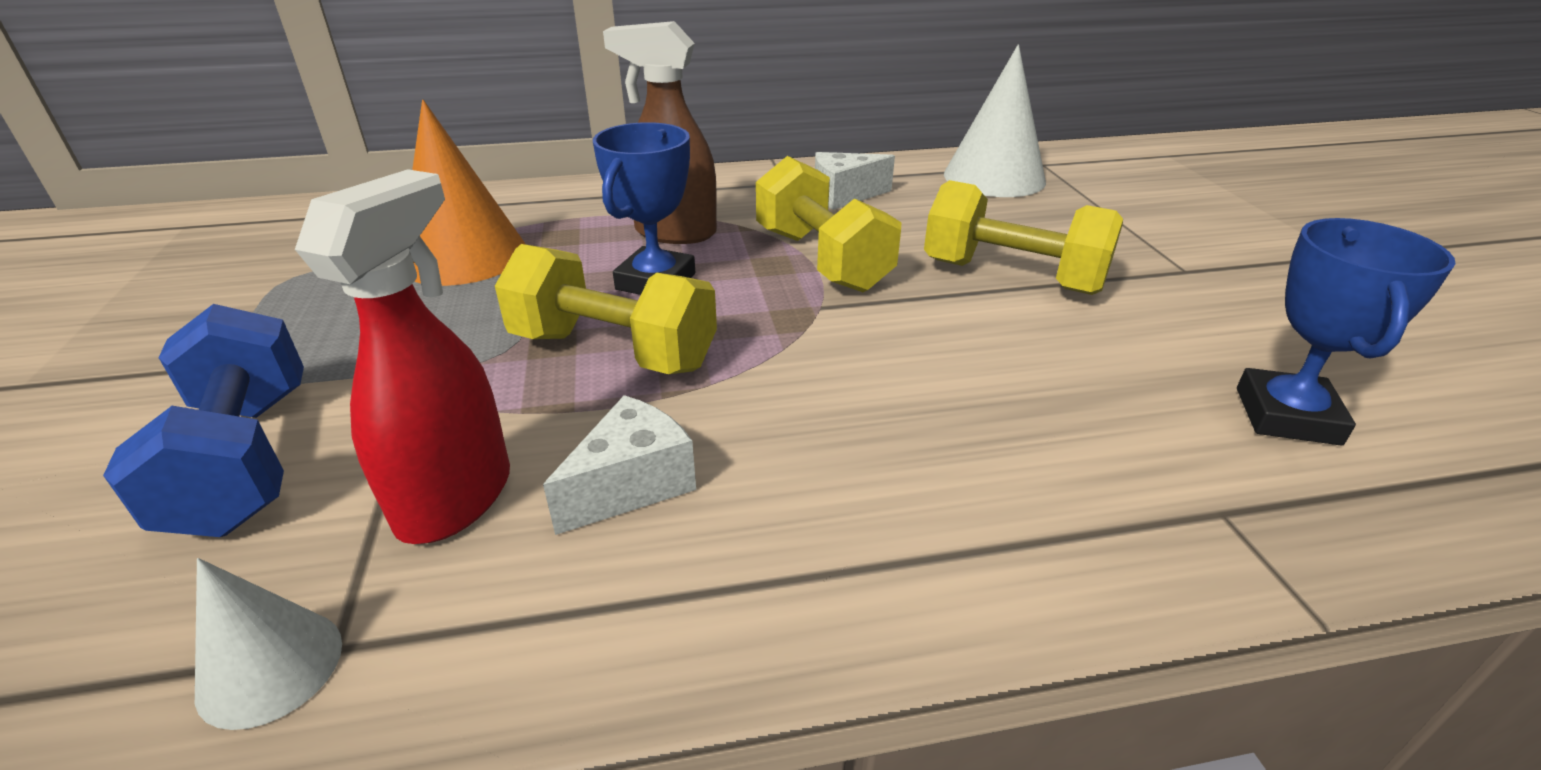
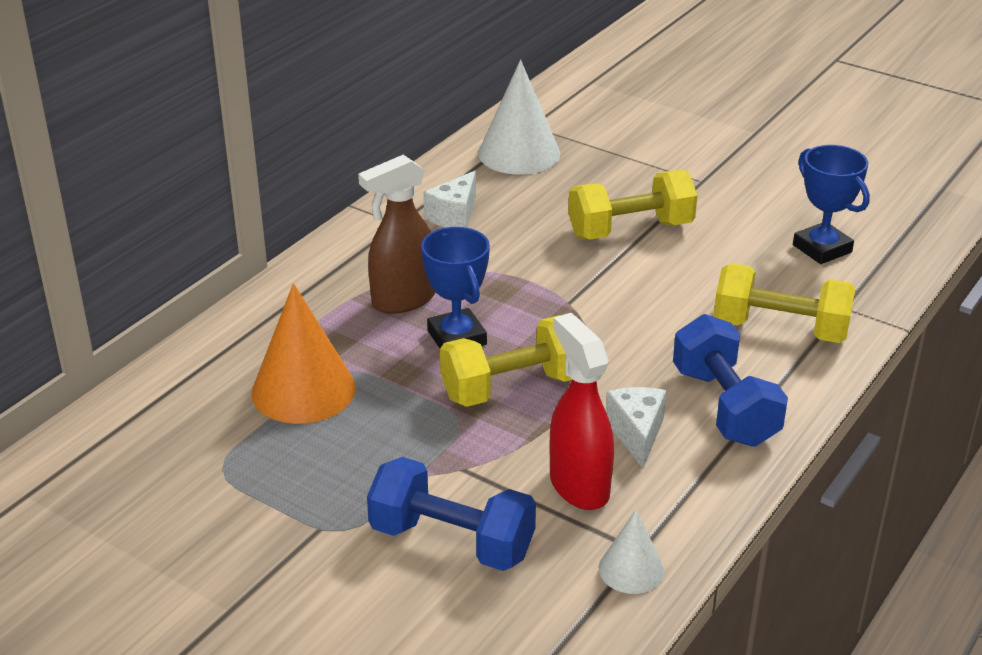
camera: 45 degrees left, 0 degrees up
yellow dumbbell [756,156,902,292] -> yellow dumbbell moved to [714,263,856,343]
none -> blue dumbbell [673,314,788,447]

